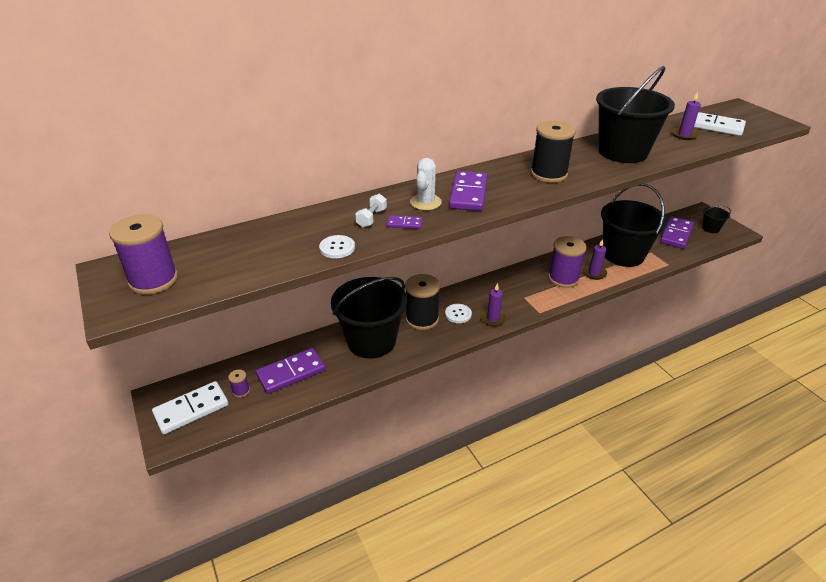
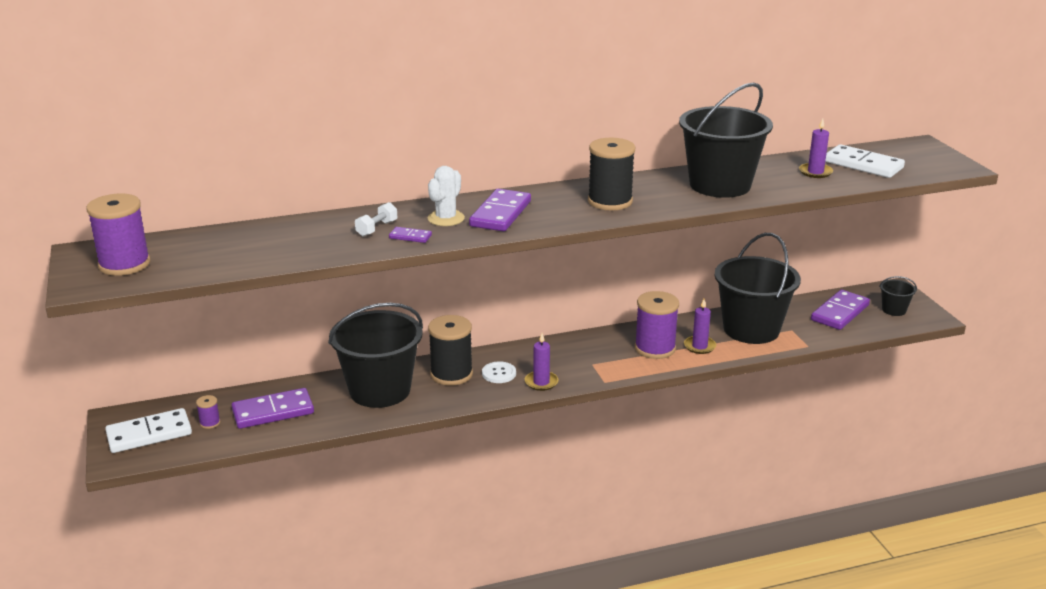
camera: 10 degrees right, 10 degrees down
white button [319,235,355,258] -> none

